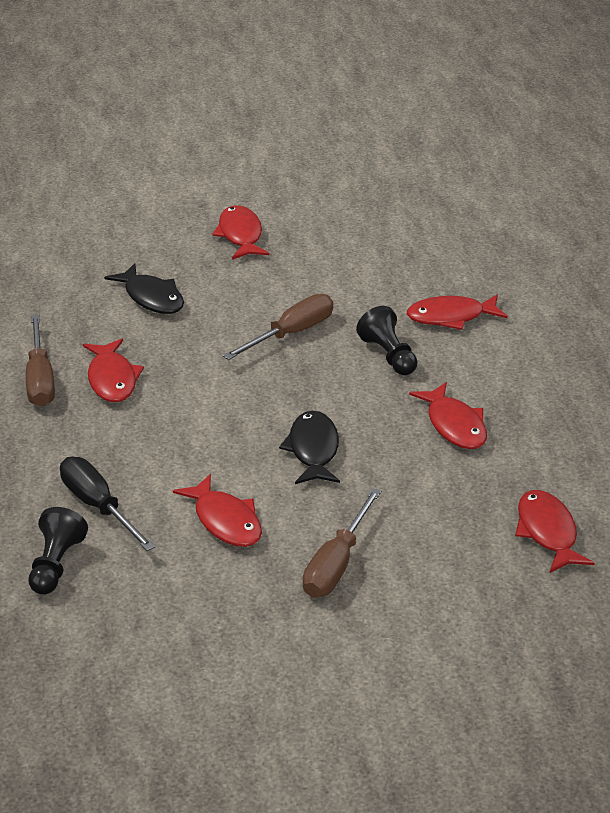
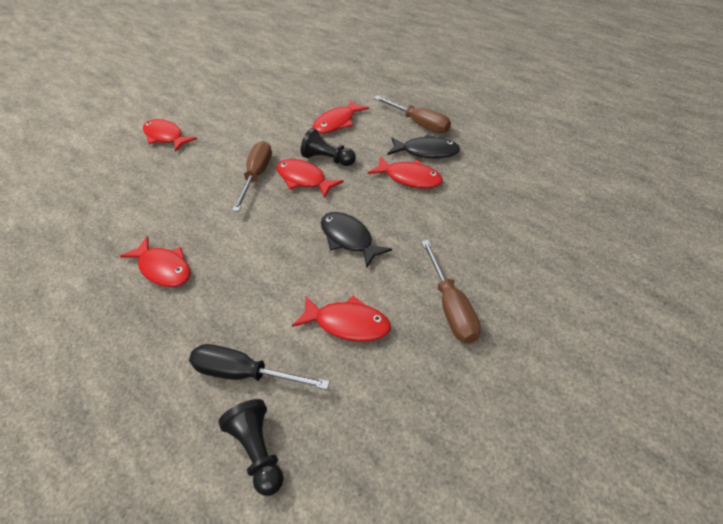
camera: 35 degrees left, 10 degrees up
brown screwdriver [26,315,55,406] -> brown screwdriver moved to [374,96,451,133]
black fish [104,263,184,314] -> black fish moved to [387,134,460,158]
red fish [515,490,595,573] -> red fish moved to [277,159,344,198]

